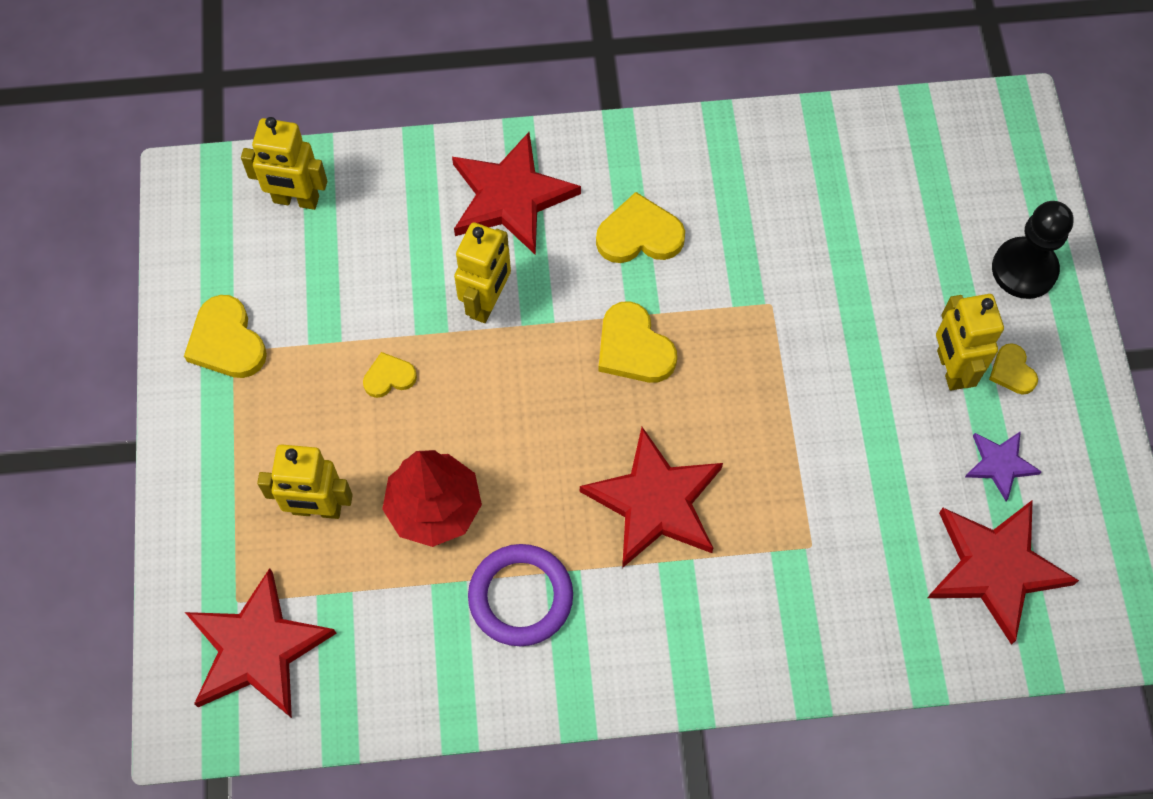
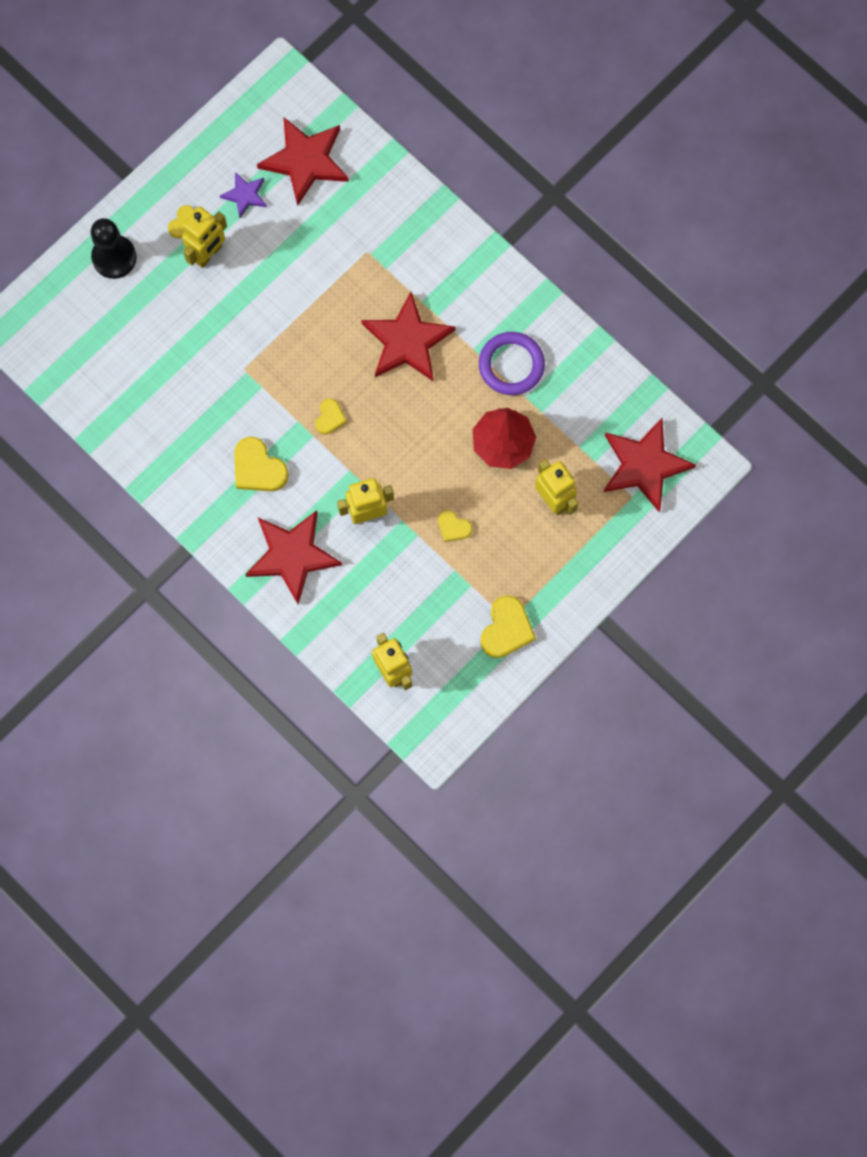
camera: 130 degrees left, 10 degrees up
yellow heart [598,301,677,383] -> yellow heart [315,399,347,434], size x0.58

